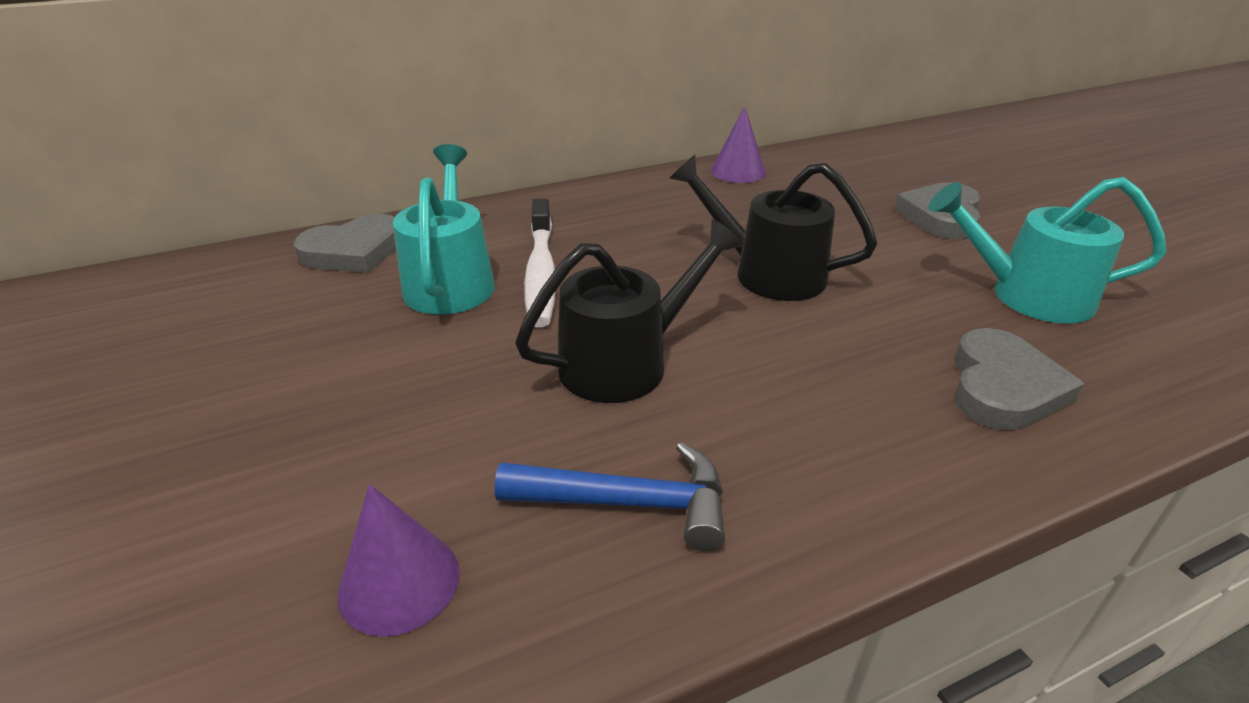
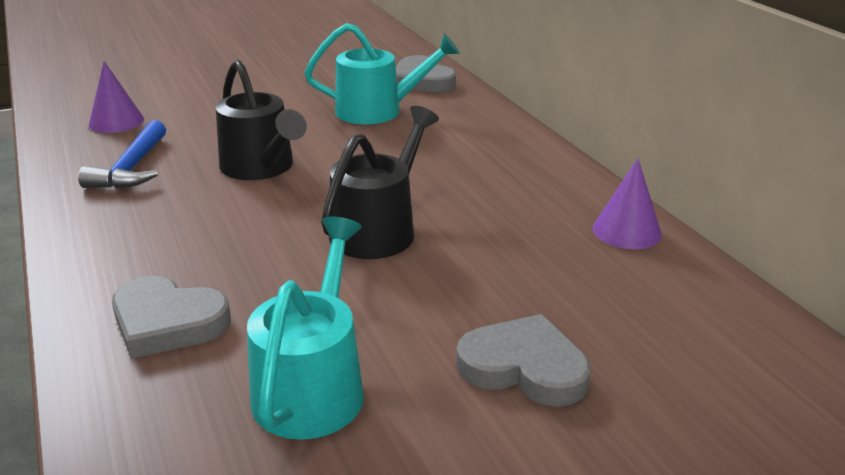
camera: 90 degrees right, 5 degrees down
white toothbrush [524,199,556,327] -> none

